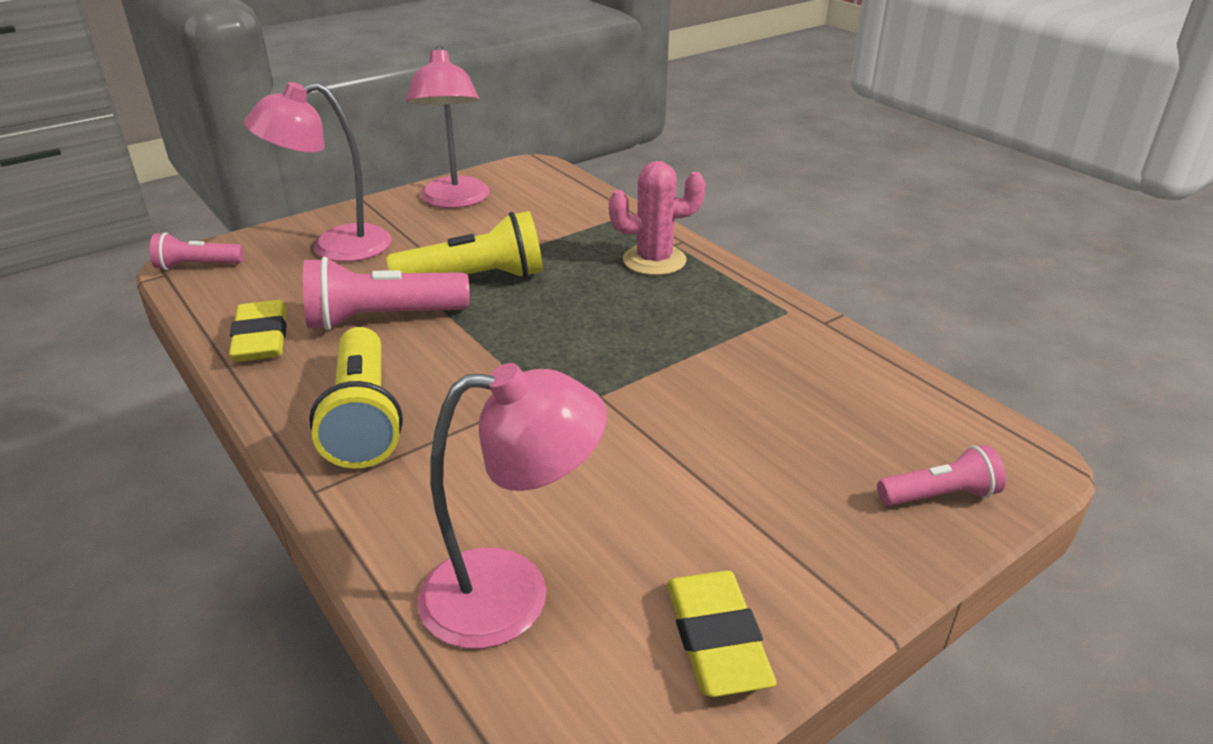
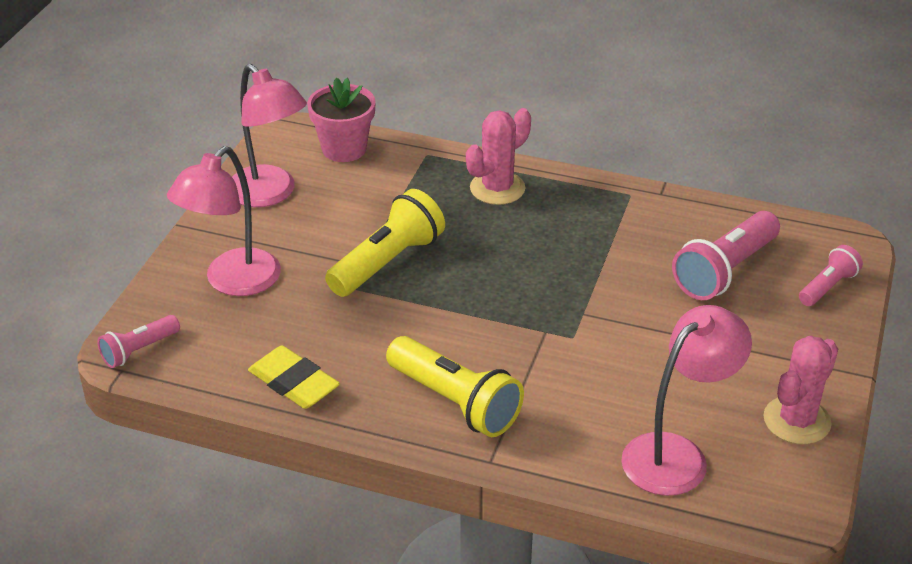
camera: 35 degrees left, 5 degrees up
pink flashlight [303,257,470,330] -> pink flashlight moved to [672,211,780,300]
yellow eraser [667,570,777,697] -> pink cactus [763,336,838,444]
none -> pink flower pot [307,78,376,162]

